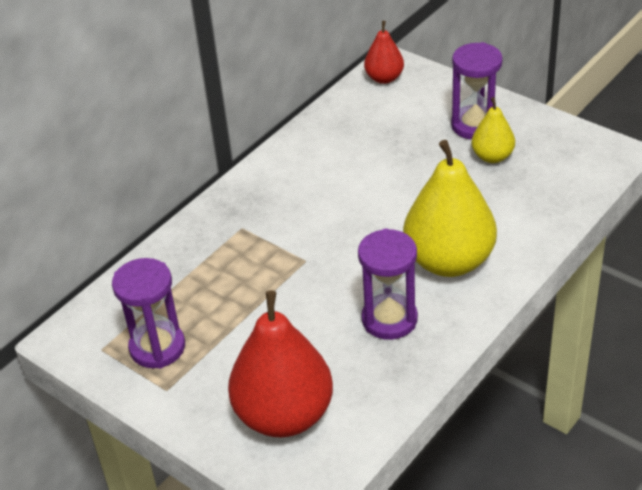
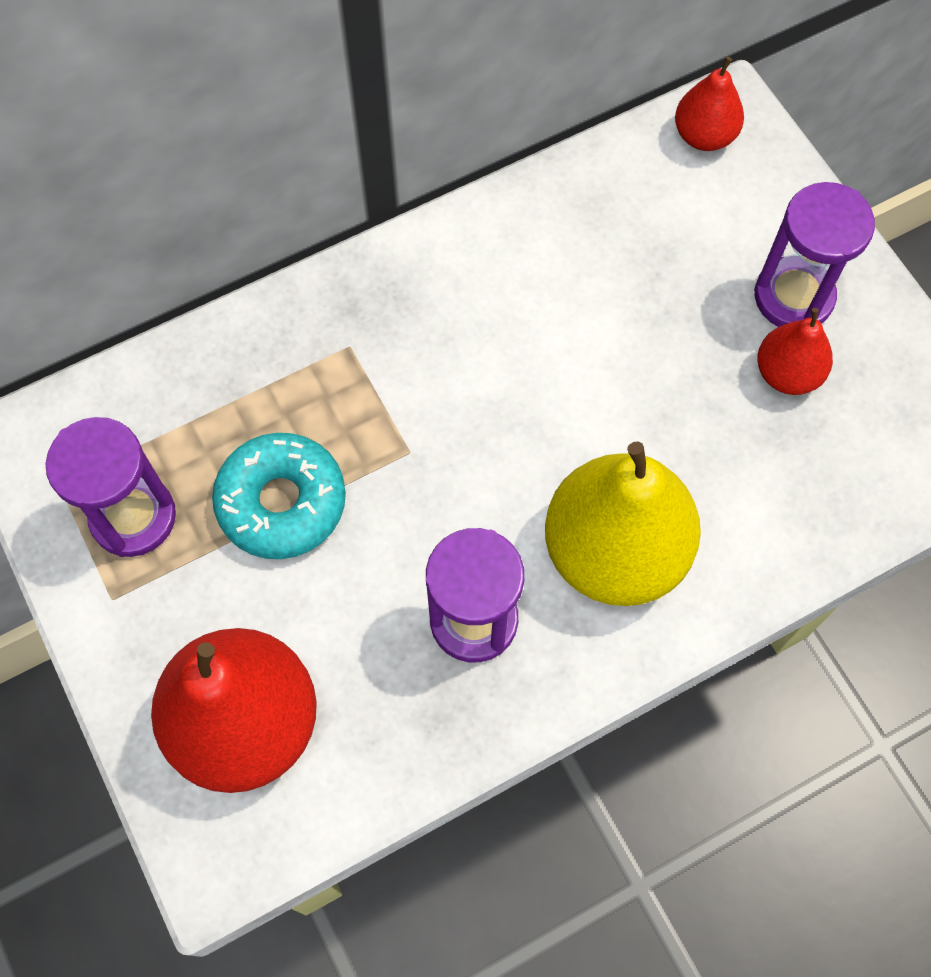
camera: 20 degrees right, 25 degrees up
yellow pear [471,97,515,163] -> red pear [757,308,833,395]
none -> turquoise donut [212,433,346,559]

